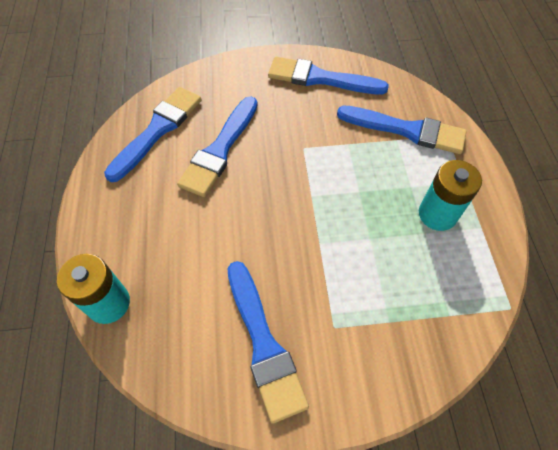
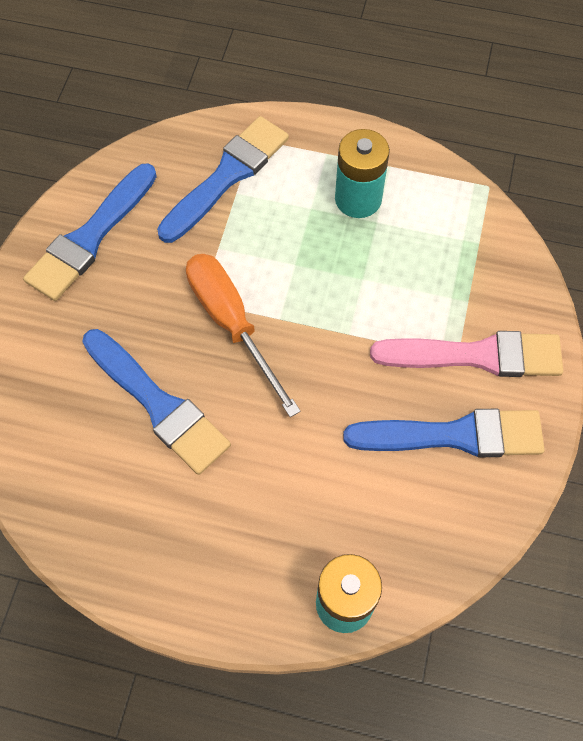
camera: 70 degrees left, 5 degrees up
blue brush [104,87,201,182] -> none
none -> orange screwdriver [186,254,301,417]
none -> pink brush [370,331,563,377]

